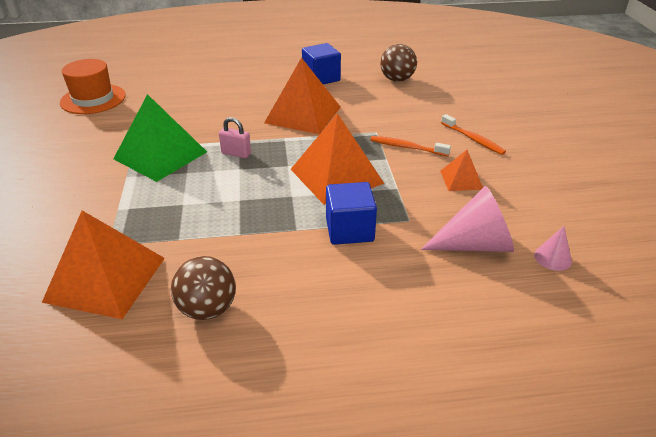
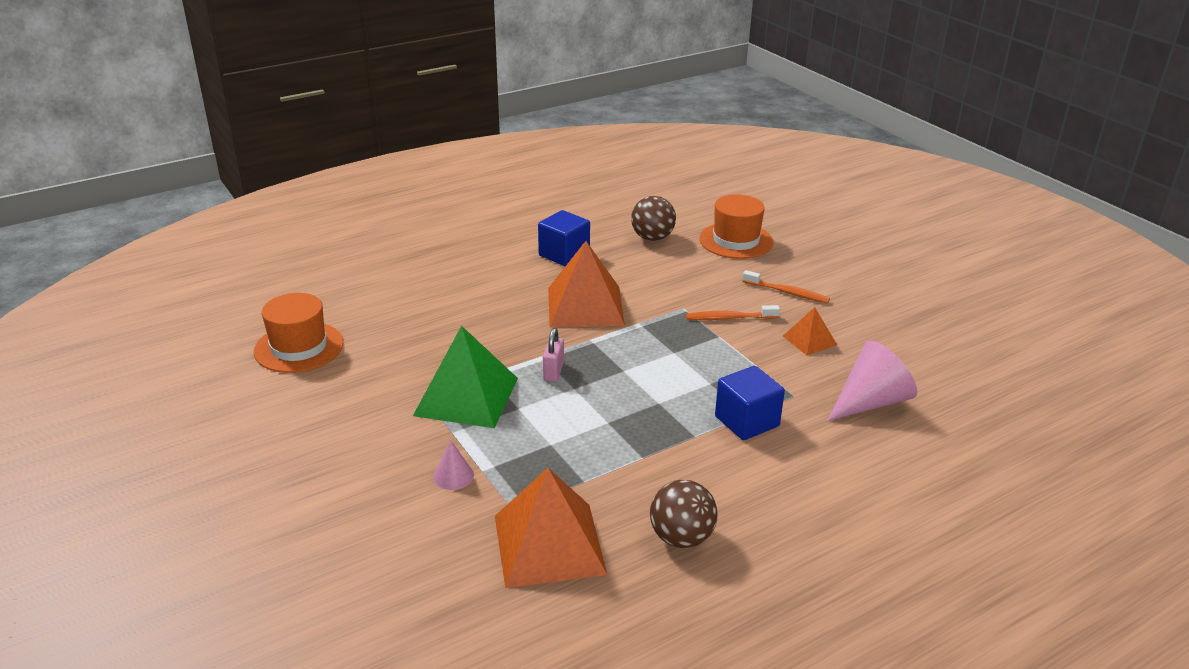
camera: 25 degrees left, 5 degrees down
pink padlock [219,117,251,158] -> pink padlock turned 75 degrees counterclockwise [543,328,564,382]
orange pyramid [291,113,385,205] -> none
pink cone [534,226,572,271] -> pink cone moved to [433,440,474,490]
none -> orange hat [699,194,773,259]

